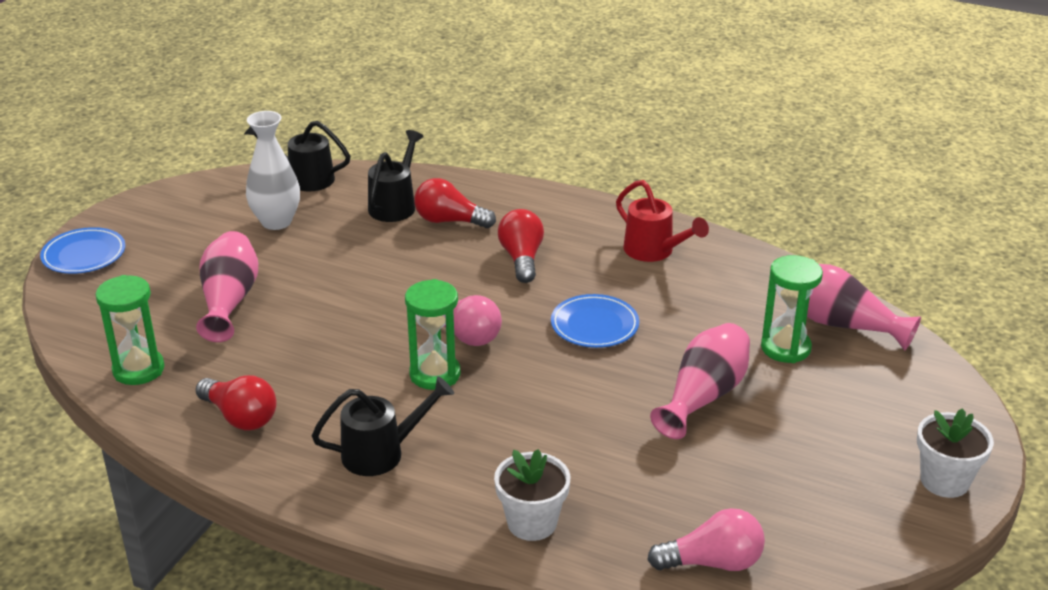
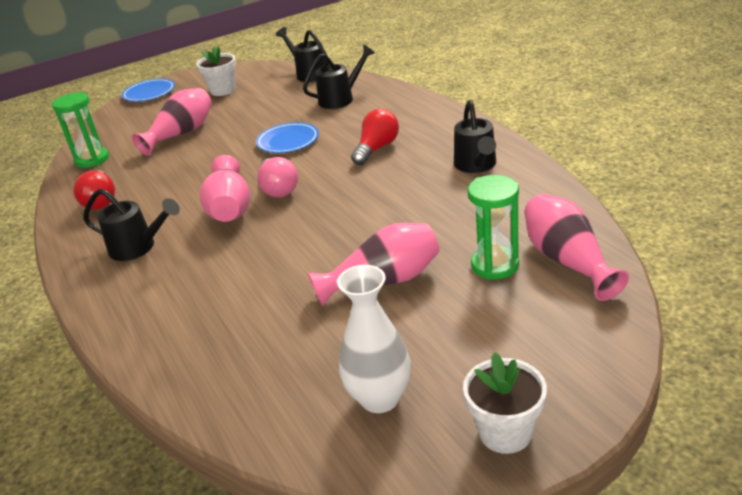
camera: 40 degrees right, 0 degrees up
white vase [246,111,300,230] -> white vase moved to [337,265,411,413]
green hourglass [405,279,460,390] -> pink vase [200,155,250,222]
red light bulb [414,178,496,228] -> none
white flower pot [494,449,570,541] -> white flower pot moved to [196,45,236,96]
blue plate [551,294,639,348] -> blue plate moved to [256,122,319,153]
red watering can [616,180,709,262] -> black watering can [454,100,496,173]
pink light bulb [647,508,765,571] -> none

